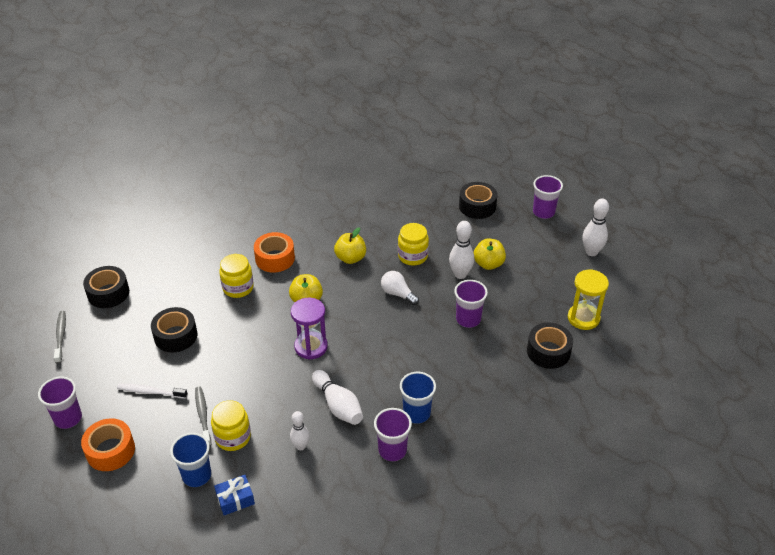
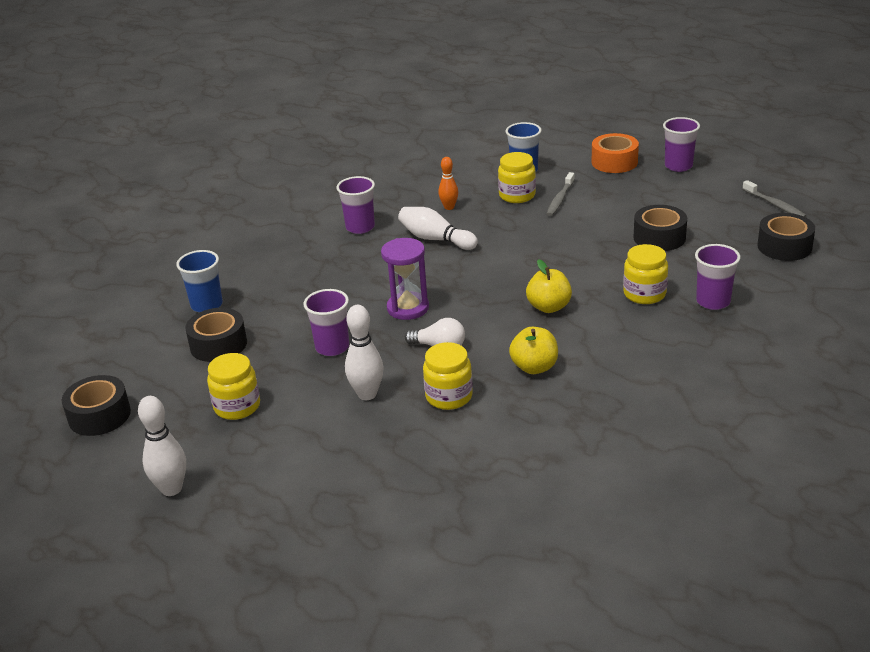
camera: 160 degrees right, 10 degrees down
white toothbrush [117,384,188,399] -> none
grey toothbrush [195,386,211,446] -> grey toothbrush turned 60 degrees clockwise [547,172,575,216]
blue gift [214,475,255,516] -> none
orange tape [254,232,295,273] -> none
white bowling pin [290,411,310,450] -> orange bowling pin [438,157,458,210]
purple hourglass [291,298,328,359] -> purple hourglass moved to [381,238,429,320]
blue cup [400,372,436,424] -> blue cup moved to [176,250,223,312]
black tape [459,182,497,219] -> black tape moved to [62,375,131,436]
yellow apple [473,239,506,270] -> none
purple cup [533,175,563,219] -> purple cup moved to [695,244,741,310]
yellow hourglass [568,269,609,330] -> none
none -> yellow jar [207,353,260,420]

